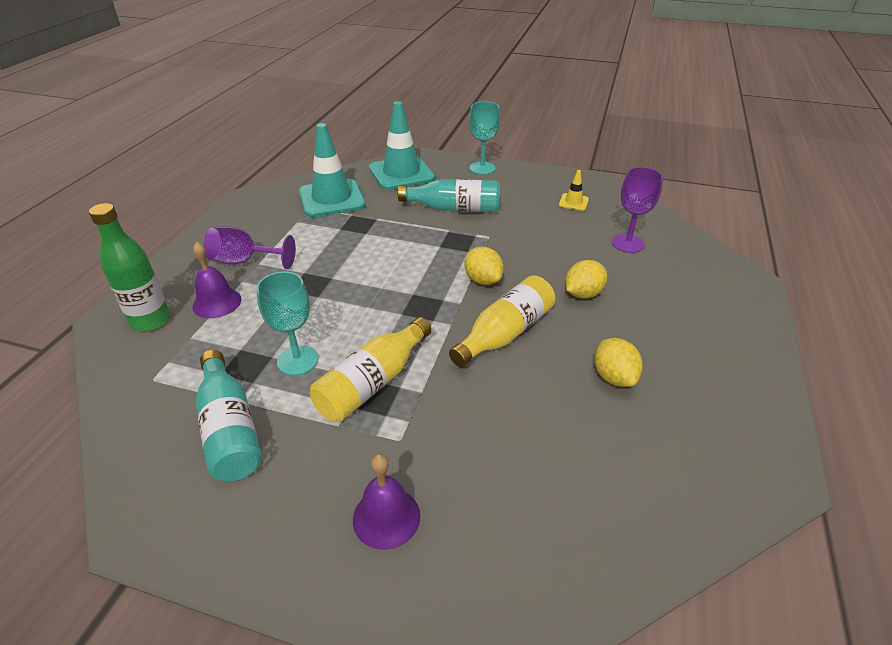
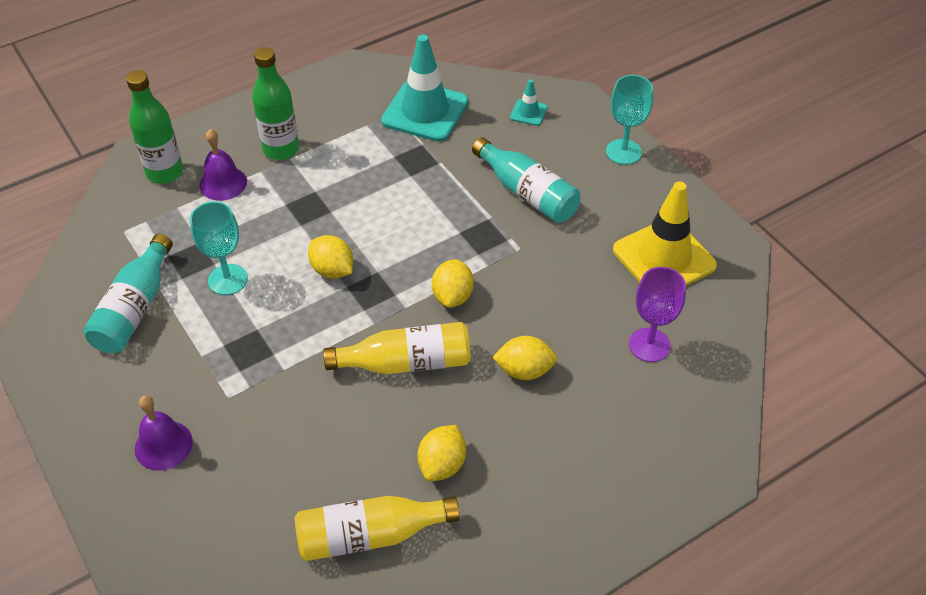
camera: 40 degrees right, 10 degrees up
purple goblet [204,226,296,269] -> green bottle [252,47,299,160]
yellow bottle [310,317,432,422] -> yellow bottle moved to [294,496,460,561]
turquoise traffic cone [369,101,435,190] -> turquoise traffic cone [510,79,547,126], size x0.45
yellow traffic cone [559,170,589,211] -> yellow traffic cone [613,181,717,286], size x2.23
none -> yellow lemon [308,235,353,279]

